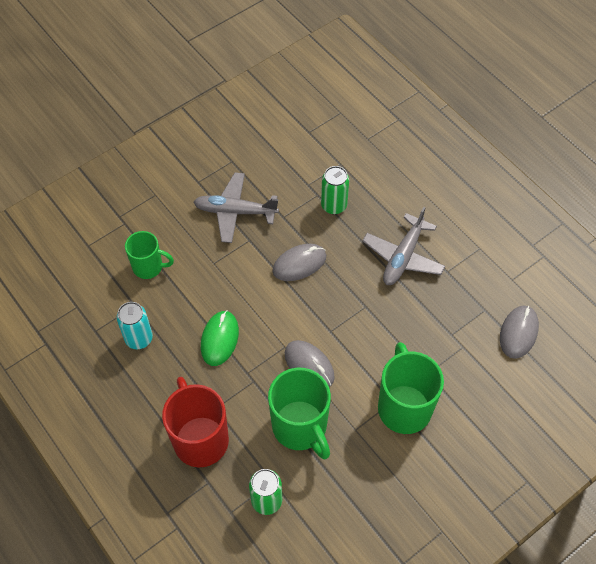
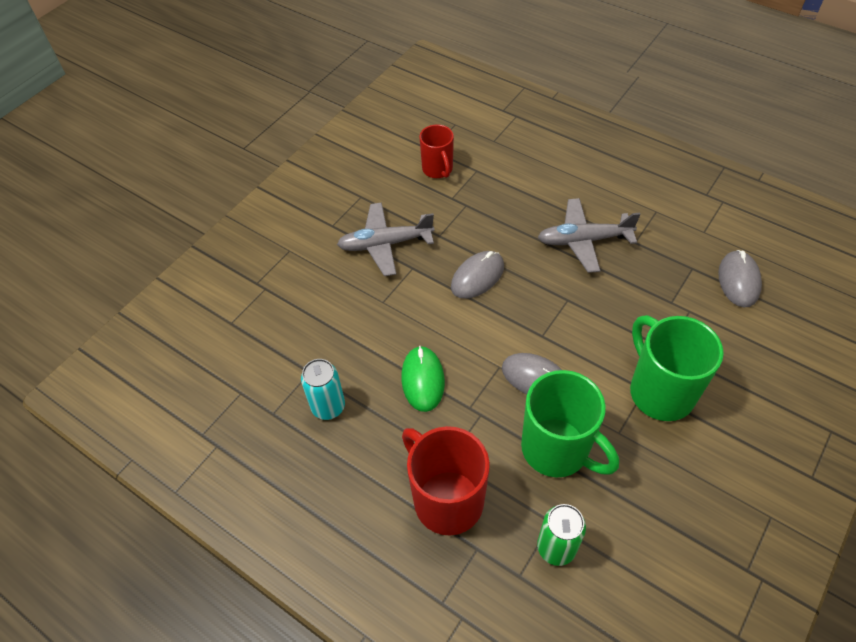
camera: 15 degrees left, 5 degrees down
green mug [125,231,174,279] -> none
green can [321,166,349,214] -> none
grey plane [362,207,445,285] -> grey plane turned 75 degrees clockwise [538,198,641,273]
none -> red mug [419,124,454,178]

